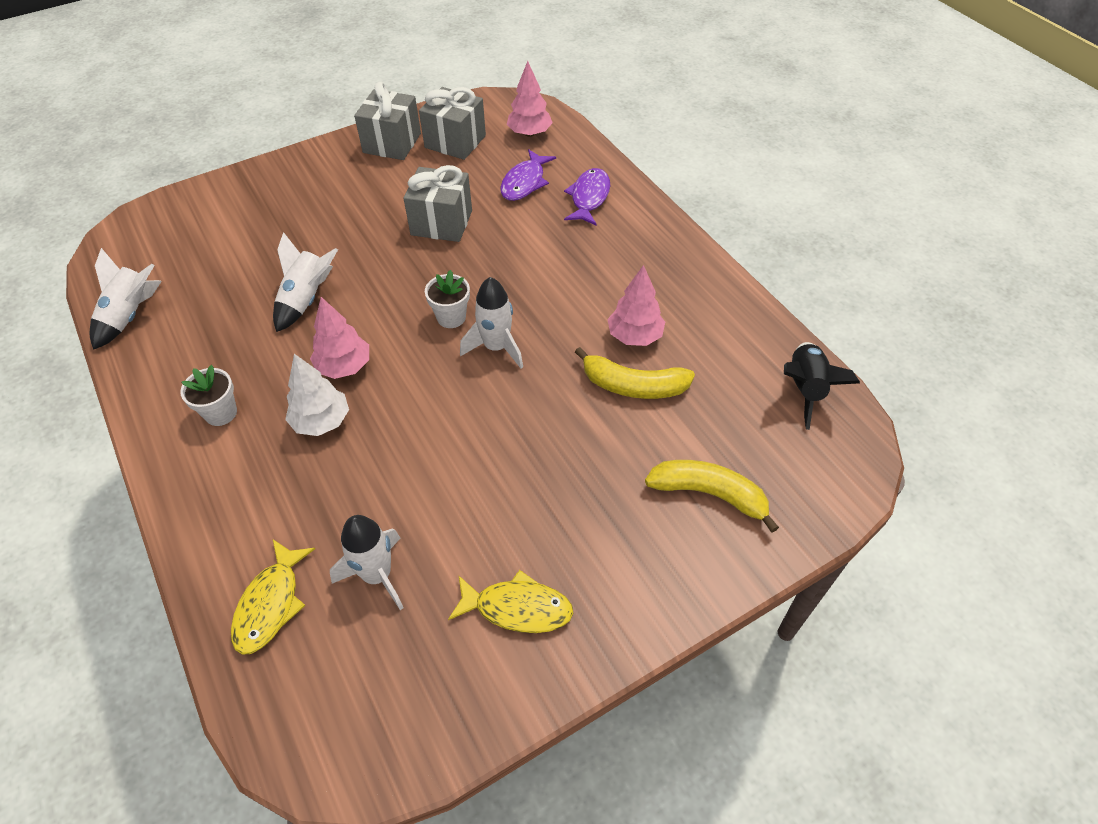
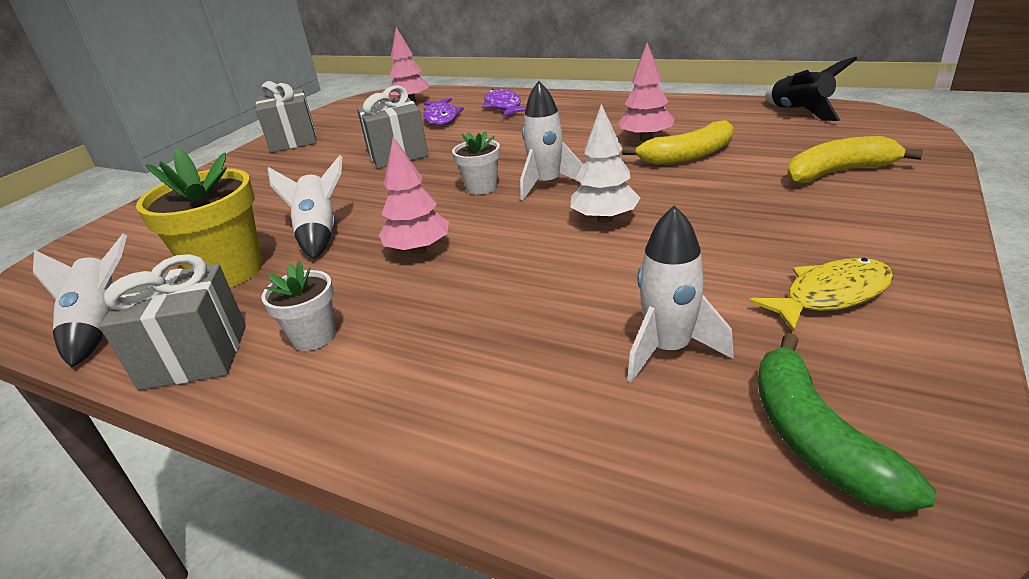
camera: 30 degrees left, 20 degrees down
yellow fish [231,540,315,655] -> none
white tree [285,354,349,436] -> white tree moved to [571,104,640,223]
grey gift [419,87,486,160] -> grey gift moved to [99,254,246,390]
none -> yellow flower pot [136,148,262,287]
none -> green banana [758,333,936,513]

